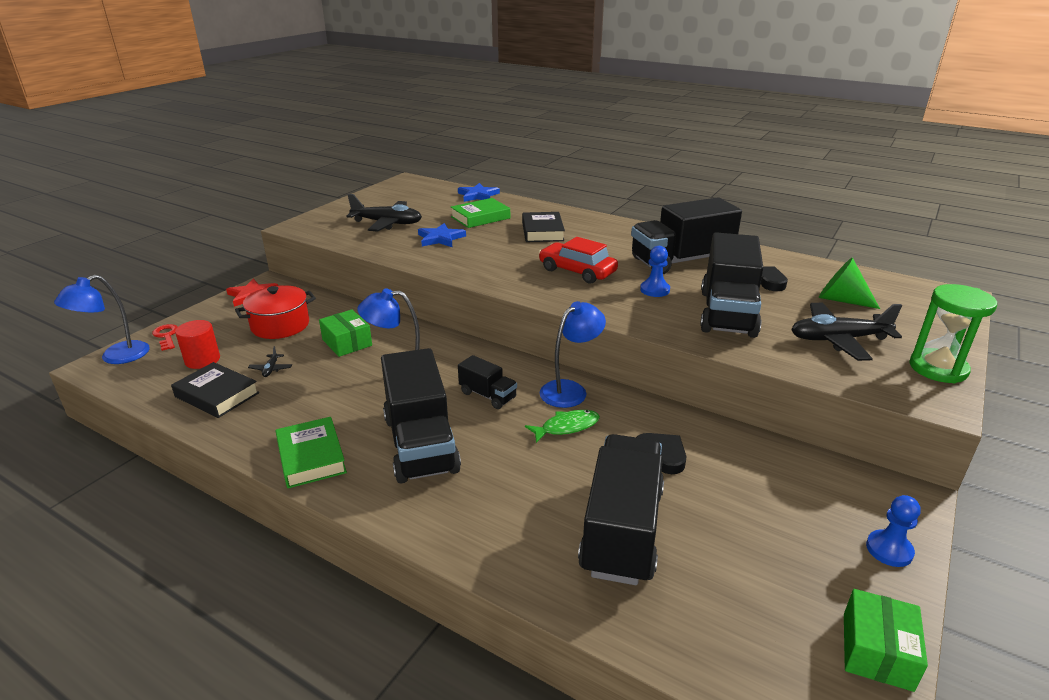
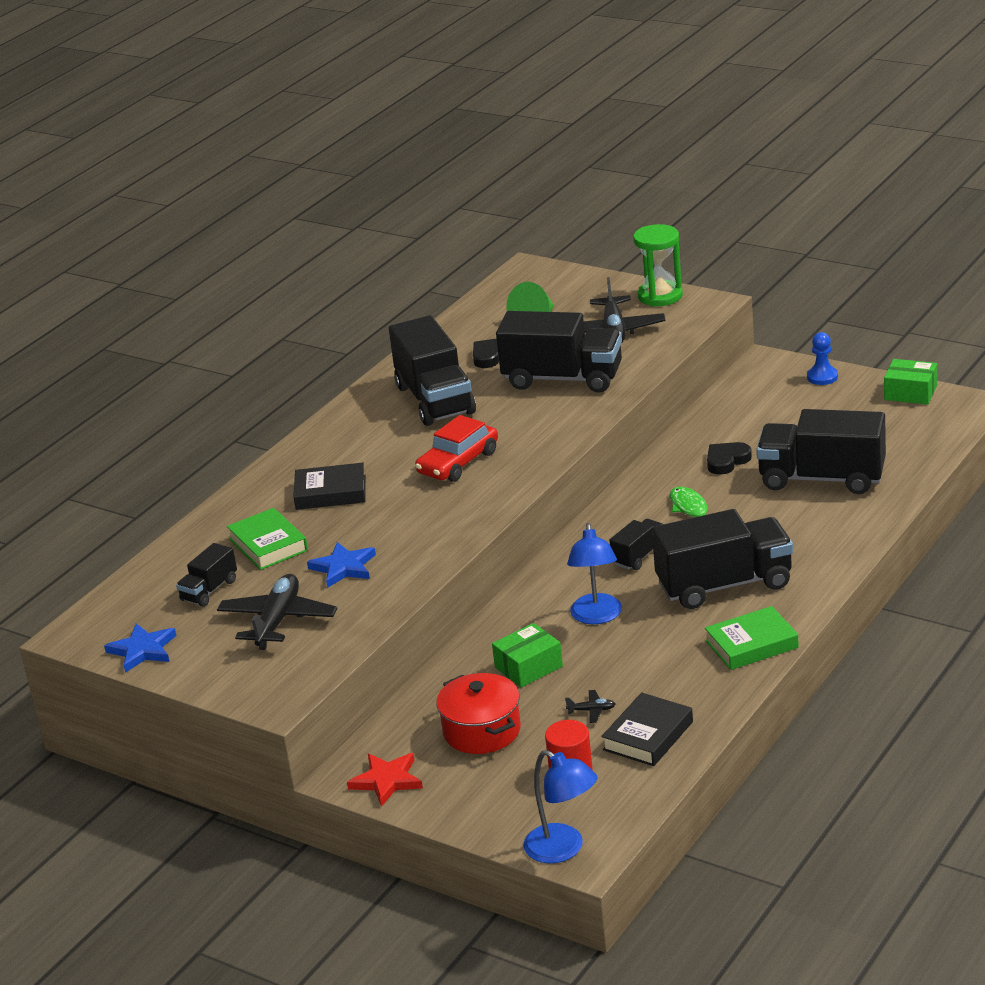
camera: 85 degrees left, 0 degrees up
red key [152,324,178,351] -> none
blue star [458,183,500,202] -> blue star moved to [104,623,177,673]
blue lamp [540,301,606,408] -> none
blue pawn [640,246,670,297] -> none
none -> black truck [176,543,237,607]

